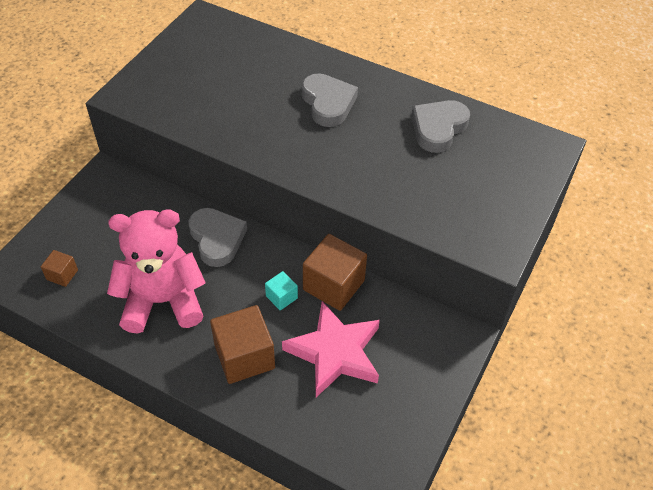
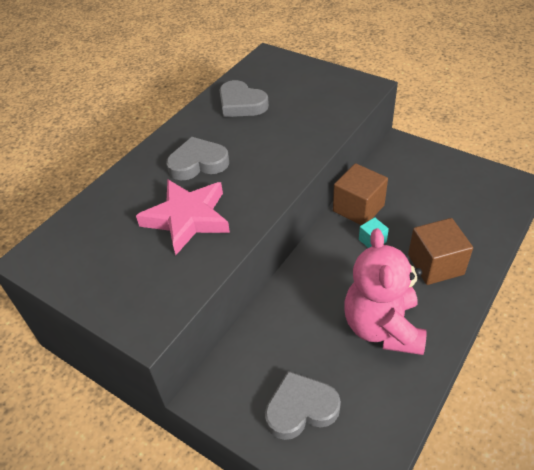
camera: 80 degrees left, 5 degrees down
brown cube [41,250,78,287] -> none
grey heart [188,208,247,267] -> grey heart moved to [265,371,341,440]
pink star [282,301,380,397] -> pink star moved to [136,179,230,255]

